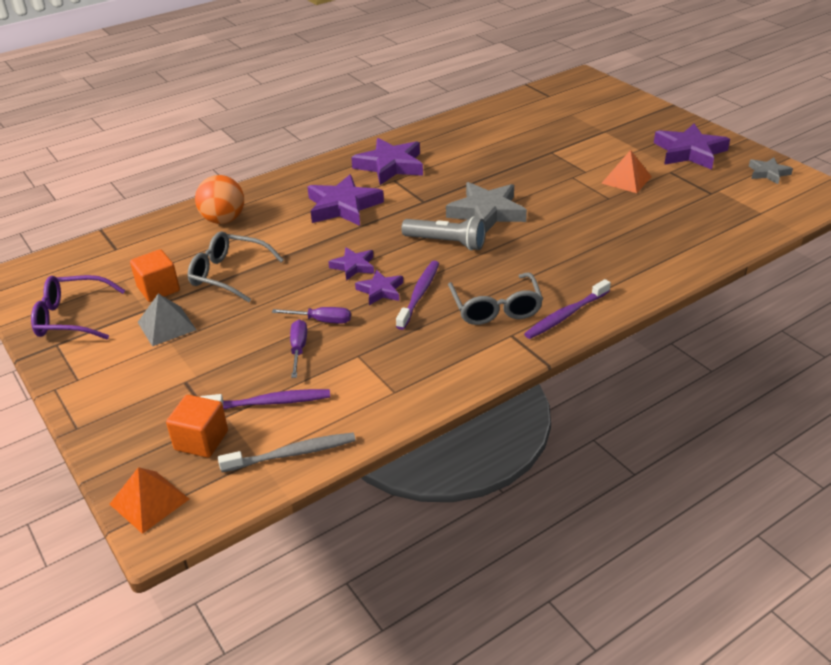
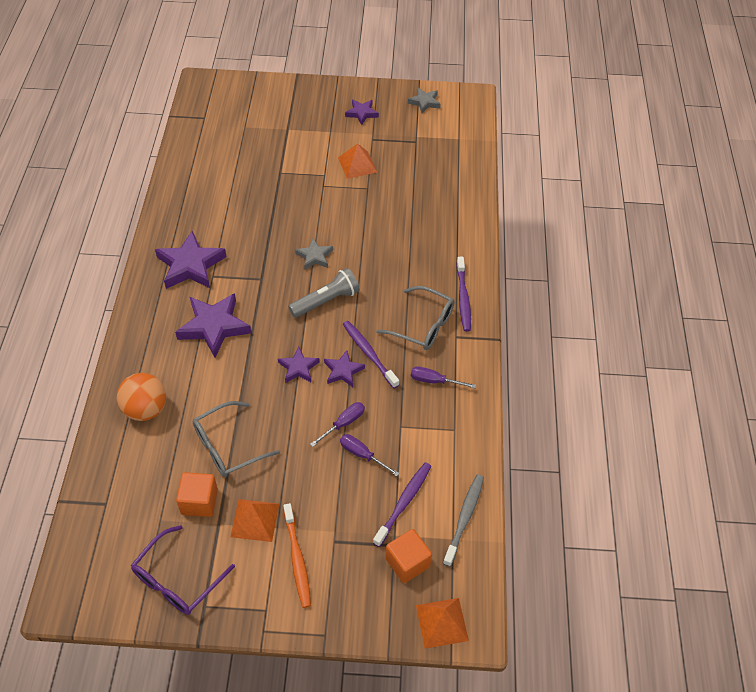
camera: 55 degrees left, 15 degrees up
grey pyramid [138,294,196,346] -> orange pyramid [230,499,279,542]
grey star [446,182,527,232] -> grey star [295,239,333,270], size x0.55
purple star [654,124,730,170] -> purple star [345,100,379,125], size x0.55
none -> orange toothbrush [283,503,311,608]
none -> purple screwdriver [411,367,476,388]

